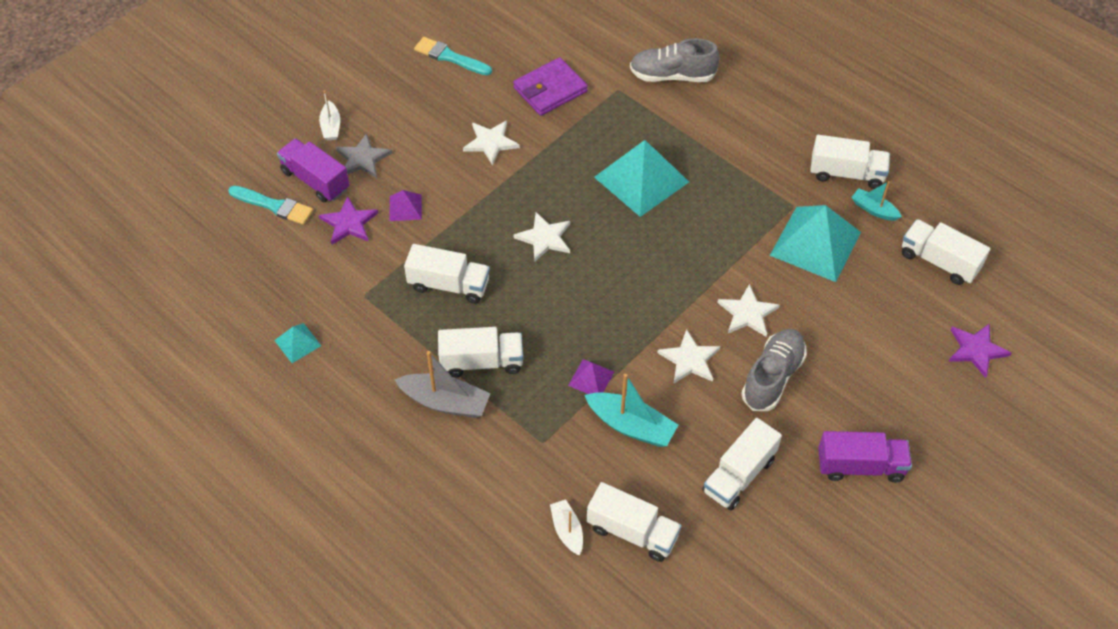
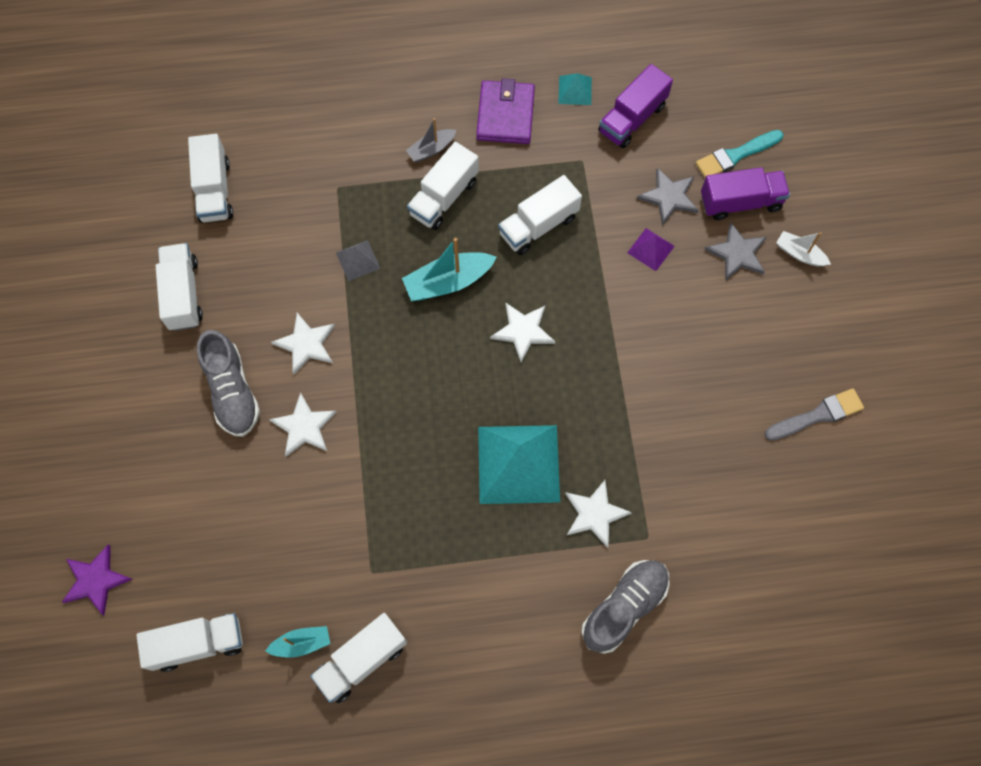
camera: 130 degrees right, 15 degrees up
purple star [319,196,378,244] -> grey star [637,168,699,225]
grey boat [394,351,491,418] -> grey boat [406,118,456,162], size x0.60
turquoise brush [414,37,492,75] -> grey brush [764,388,864,441]
white star [463,121,520,165] -> white star moved to [565,480,632,548]
purple wallet [513,57,588,116] -> purple wallet moved to [476,78,535,144]
white boat [550,499,583,555] -> none
purple pyramid [568,359,614,394] -> grey pyramid [336,240,381,281]
turquoise boat [585,374,678,447] -> turquoise boat moved to [402,238,497,301]
white truck [587,482,682,562] -> white truck turned 75 degrees counterclockwise [188,134,233,223]
turquoise pyramid [770,205,861,282] -> none
purple truck [818,431,912,482] -> purple truck moved to [598,64,673,148]

